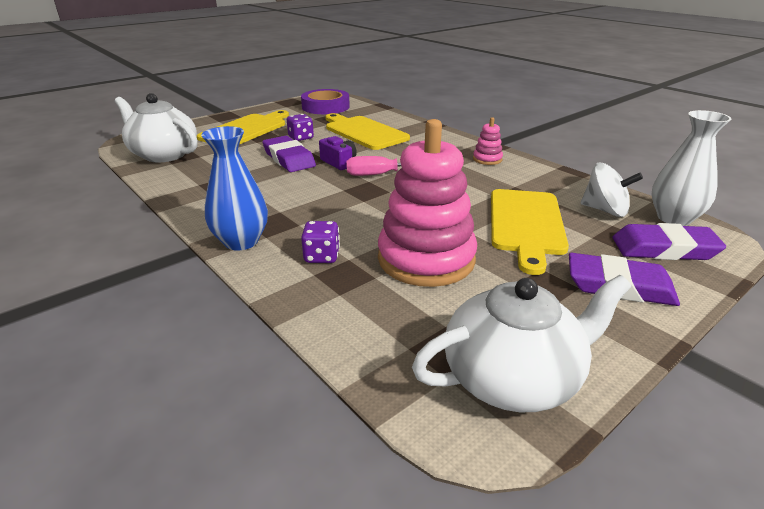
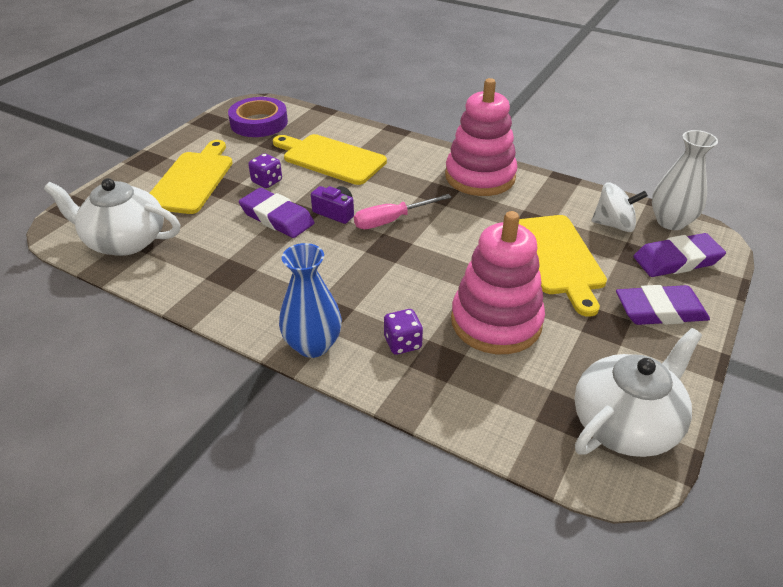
camera: 20 degrees left, 10 degrees up
pink stacking toy [473,117,503,165] -> pink stacking toy [445,78,517,196], size x2.32

